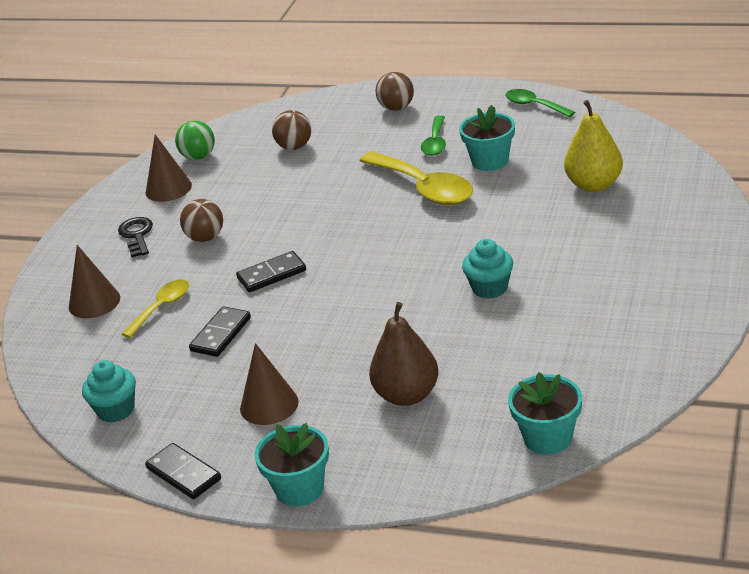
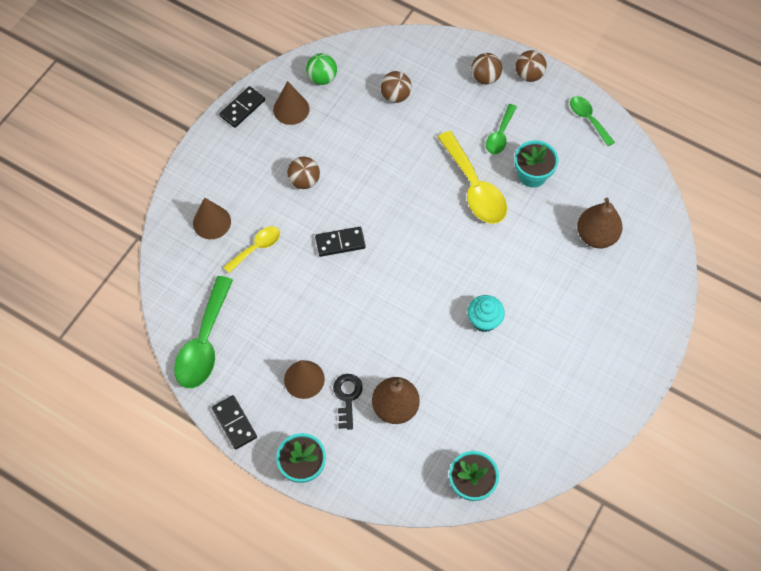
camera: 10 degrees right, 30 degrees up
turquoise cupcake [82,360,136,423] -> green spoon [174,276,233,388]
black key [118,217,153,257] -> black key moved to [333,374,363,430]
black domino [189,306,251,357] -> black domino moved to [219,86,265,128]
yellow pear [564,100,623,192] -> brown pear [577,198,622,248]
none -> brown ball [515,50,547,82]

